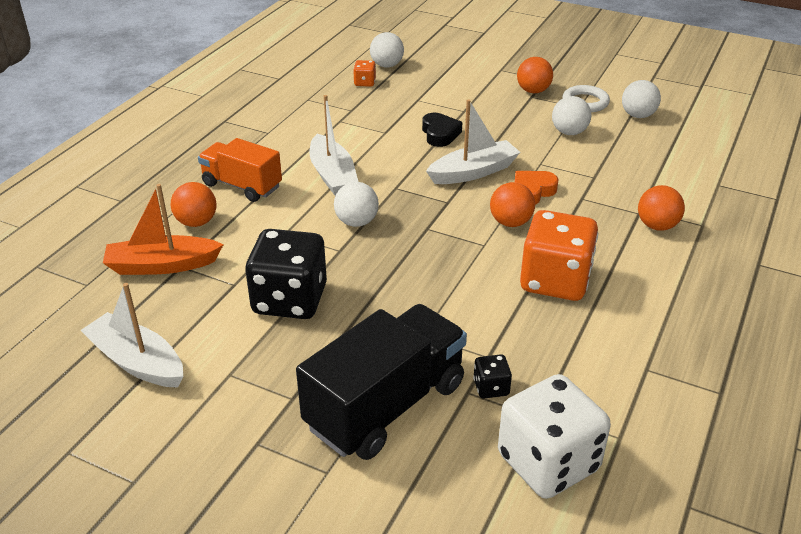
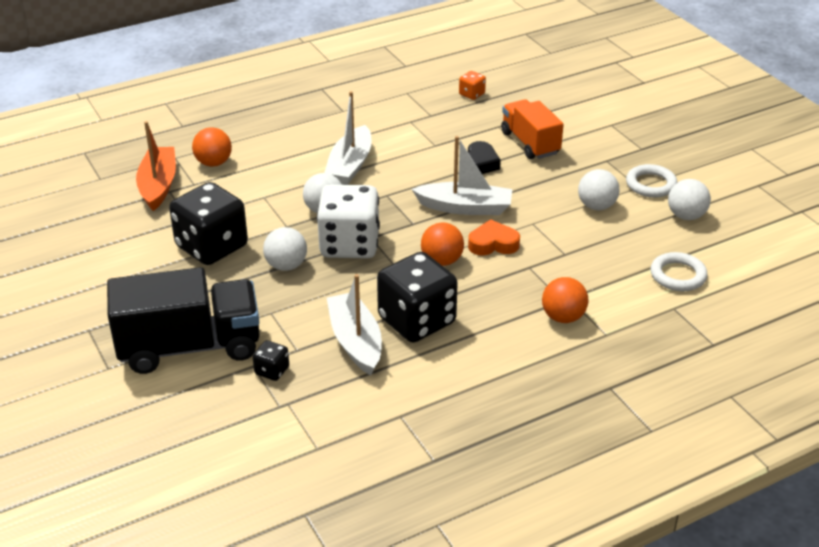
camera: 35 degrees right, 0 degrees up
white boat [80,283,183,387] -> white boat moved to [327,274,382,375]
orange boat [103,184,224,275] -> orange boat turned 60 degrees clockwise [136,121,176,211]
orange truck [198,138,282,202] -> orange truck moved to [501,99,564,159]
white ball [370,32,404,67] -> white ball moved to [263,227,307,271]
white dice [498,374,611,499] -> white dice moved to [317,184,380,259]
orange ball [517,57,553,93] -> none
orange dice [520,210,598,301] -> black dice [377,252,457,342]
none -> white ring [651,252,708,291]

